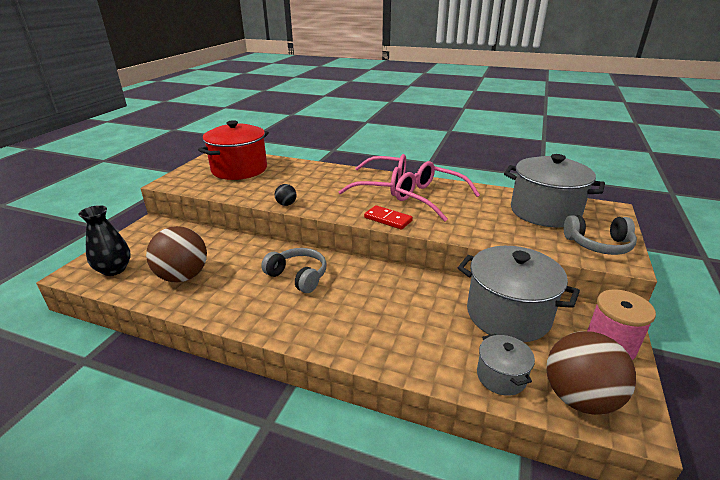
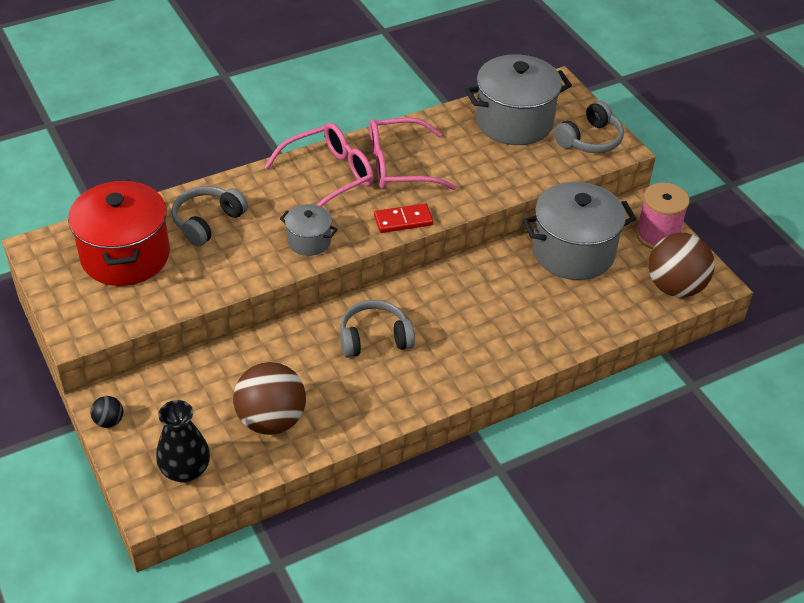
camera: 50 degrees left, 15 degrees up
black ball [275,184,297,206] -> black ball moved to [91,396,123,428]
grey pot [477,334,535,396] -> grey pot moved to [280,204,338,256]
none -> grey headphones [172,186,248,246]

